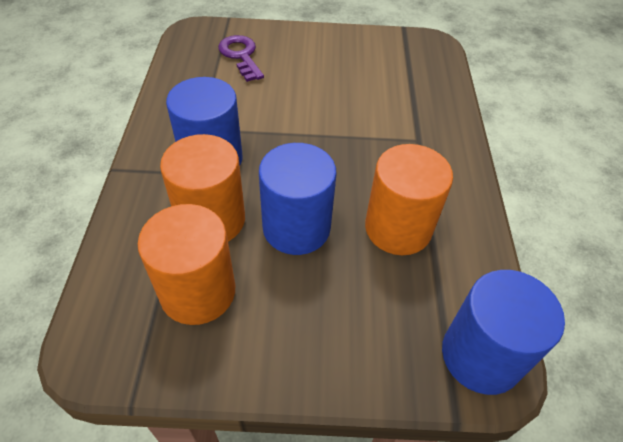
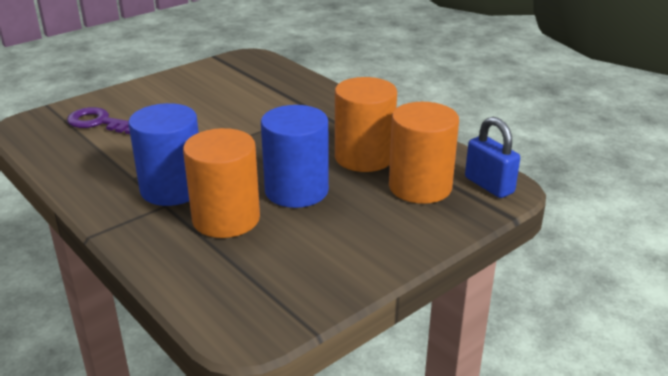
camera: 40 degrees left, 20 degrees down
orange cylinder [138,204,235,325] -> orange cylinder moved to [389,102,459,204]
blue cylinder [442,270,565,395] -> blue padlock [465,117,520,198]

